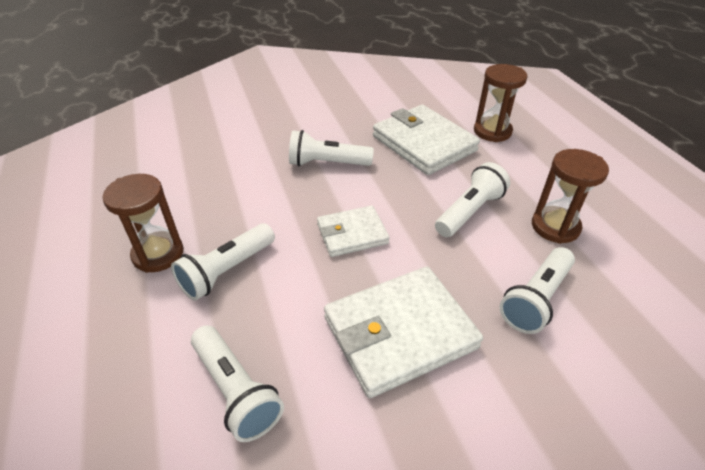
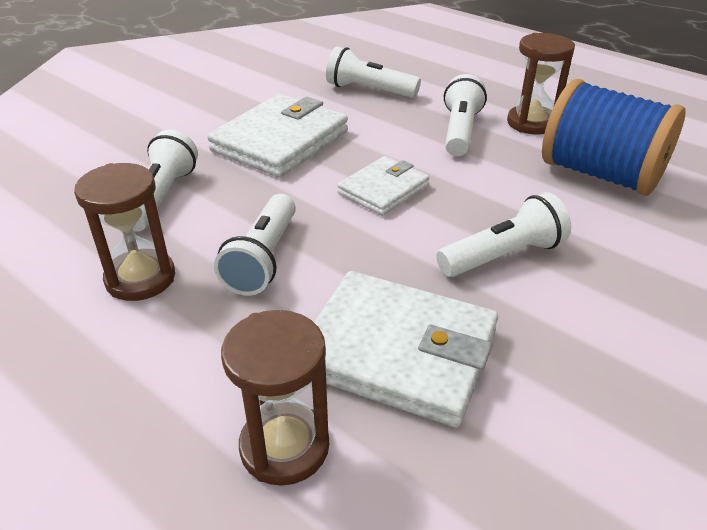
camera: 150 degrees right, 5 degrees down
none -> blue spool [542,79,686,196]

